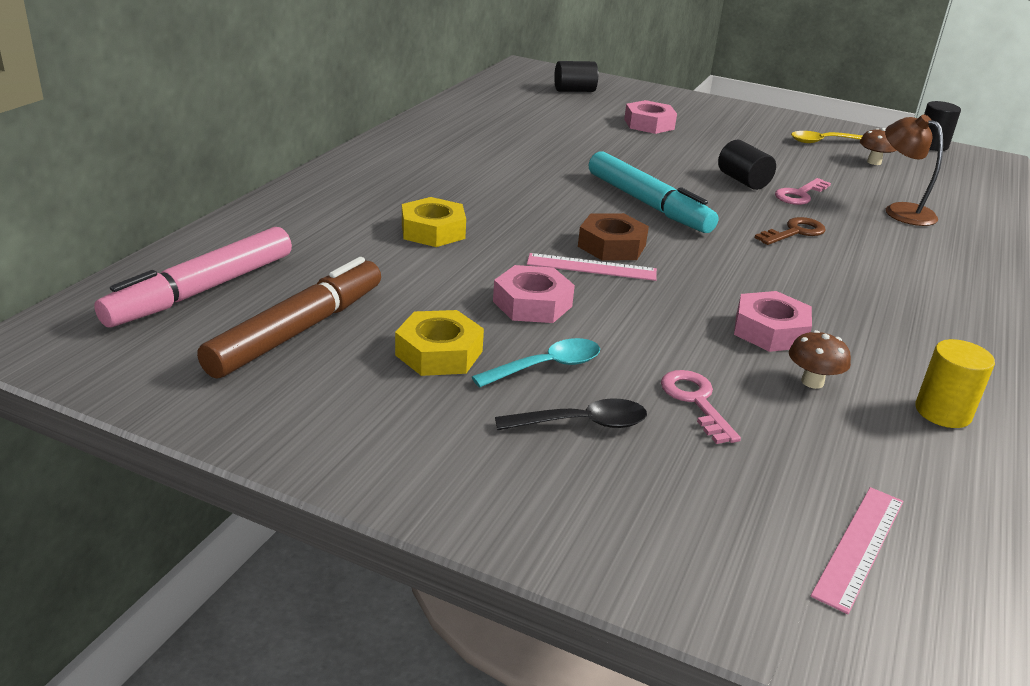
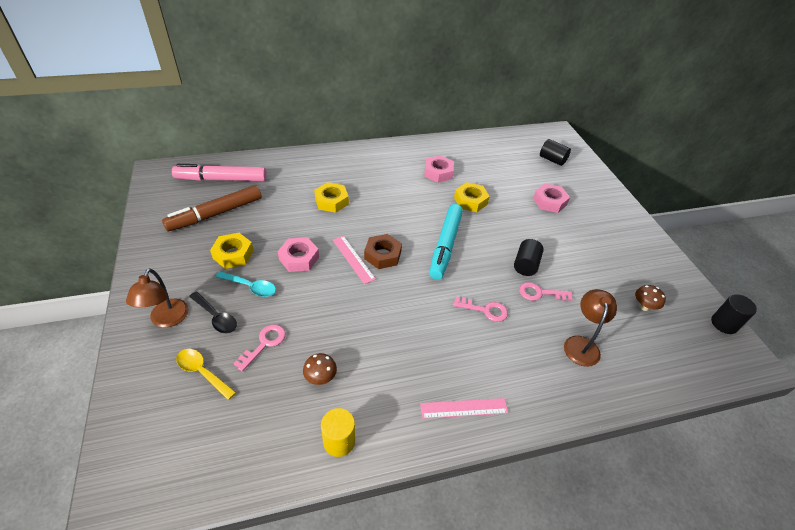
camera: 50 degrees right, 15 degrees up
brown marker [197,257,381,378] -> brown marker turned 150 degrees clockwise [162,185,262,231]
pink nut [734,291,812,352] -> pink nut moved to [424,155,454,183]
brown key [755,217,826,245] -> pink key [453,297,508,322]
yellow spoon [791,131,863,143] -> yellow spoon moved to [176,349,236,400]
pink ruler [811,487,903,614] -> pink ruler moved to [420,398,508,419]
none -> brown lamp [126,268,189,327]
none -> yellow nut [454,182,490,212]

